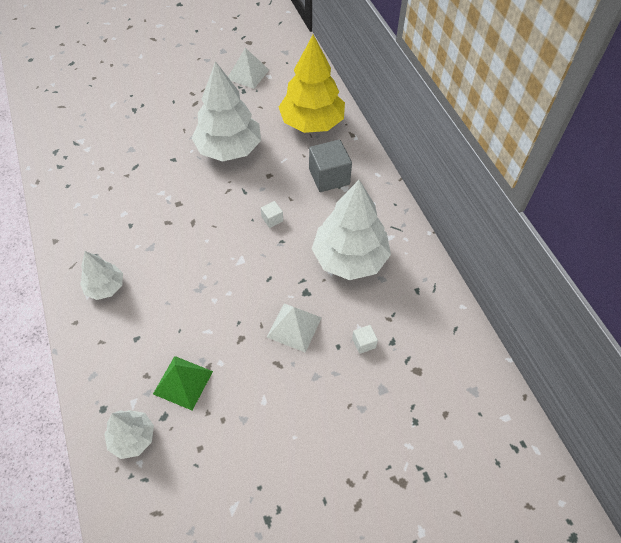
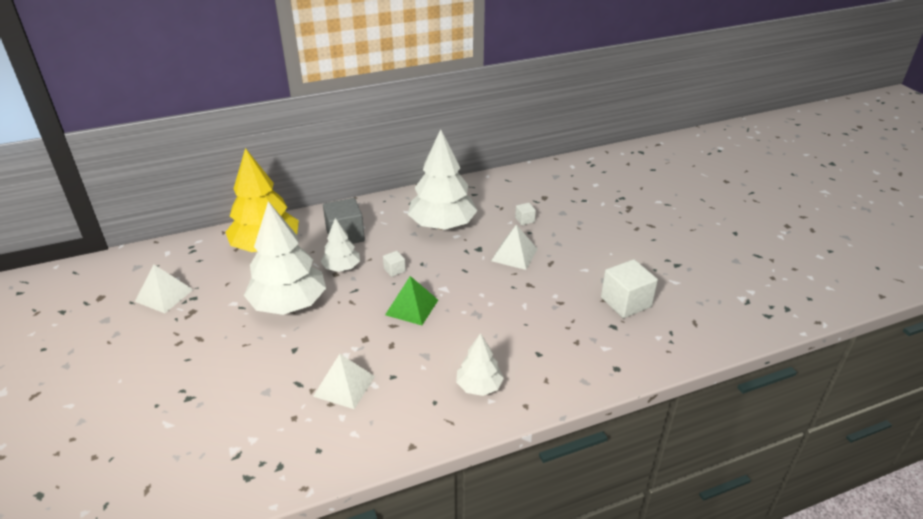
camera: 90 degrees left, 20 degrees down
white tree [104,410,154,459] -> white tree moved to [321,218,360,272]
green pyramid [153,356,213,410] -> green pyramid moved to [385,276,438,325]
none -> white pyramid [313,354,375,409]
none -> white cube [601,259,658,318]

